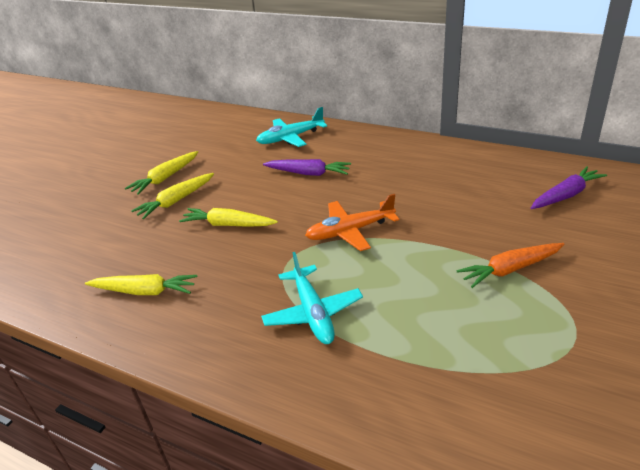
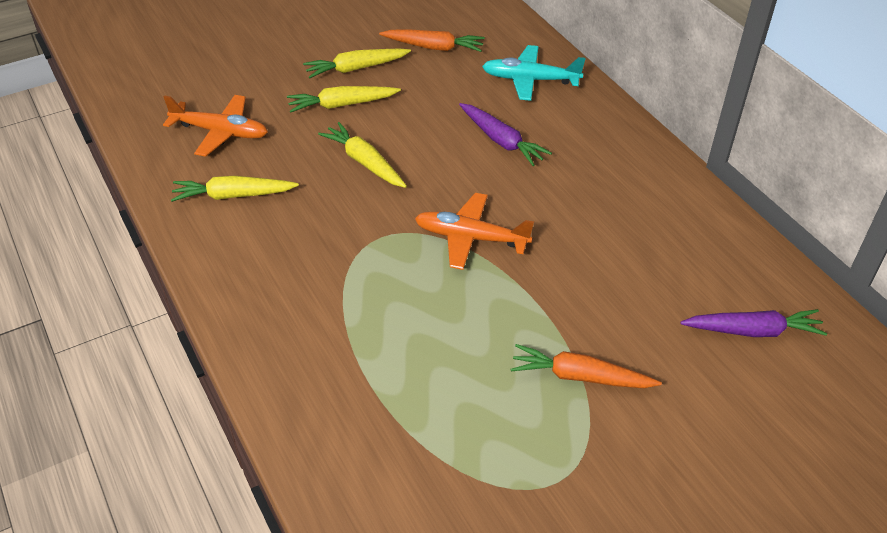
camera: 30 degrees right, 10 degrees up
yellow carrot [85,274,197,295] -> yellow carrot turned 135 degrees clockwise [171,176,299,202]
turquoise plane [261,252,363,344] -> none
none -> orange plane [163,95,268,157]
none -> orange carrot [379,29,485,52]

